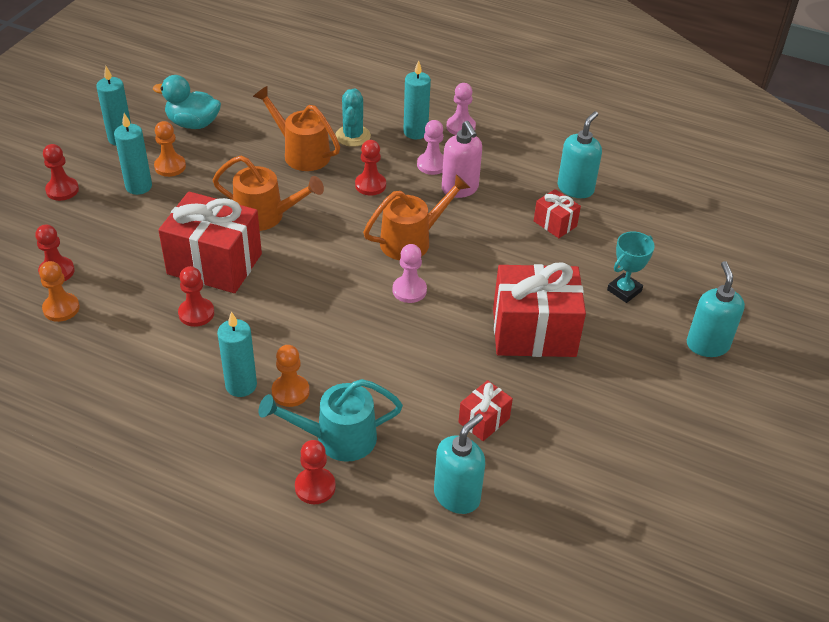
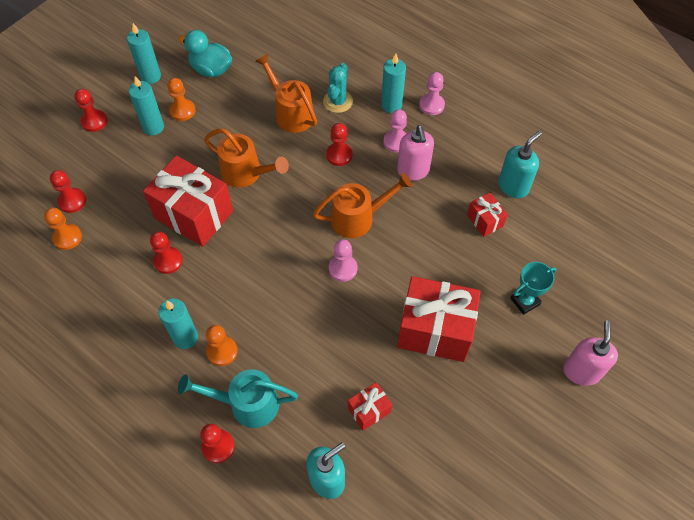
camera: 15 degrees right, 15 degrees up
turquoise soap dispenser [687,261,745,357] -> pink soap dispenser [563,320,618,386]

